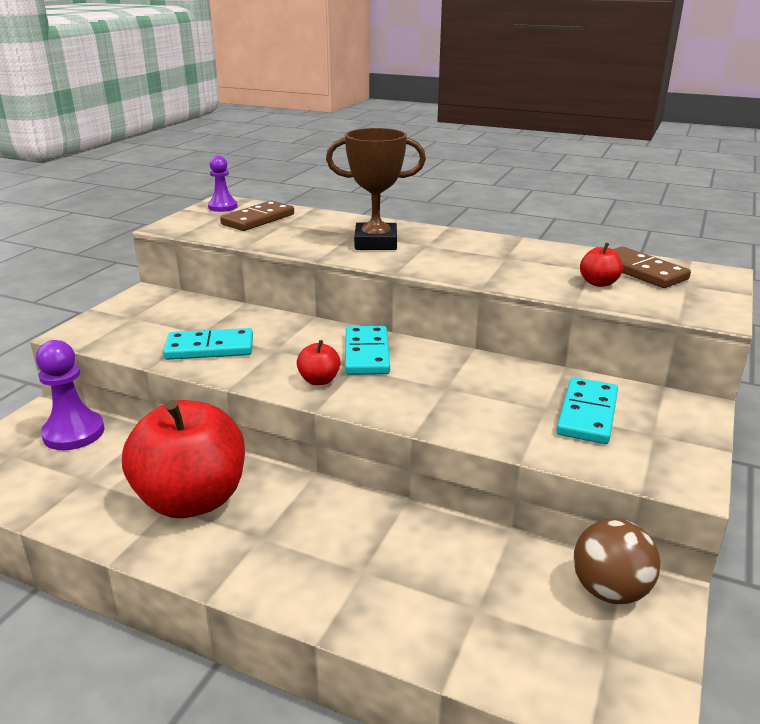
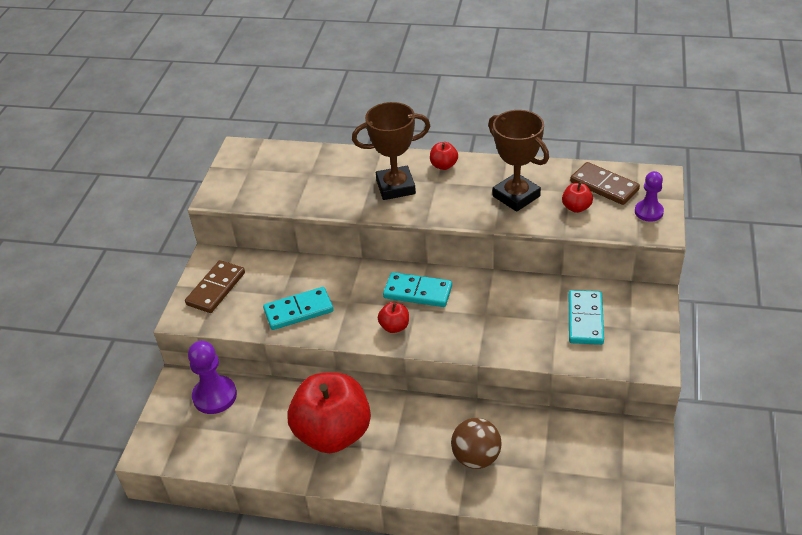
camera: 10 degrees left, 15 degrees up
purple pawn [208,156,238,212] -> purple pawn moved to [635,171,664,222]
brown domino [220,200,294,231] -> brown domino moved to [185,260,245,313]
turquoise domino [345,326,390,375] -> turquoise domino turned 60 degrees counterclockwise [383,272,452,307]
brown ball [573,518,660,604] -> brown ball moved to [451,418,502,469]
none -> red apple [430,142,458,170]
none -> brown trophy [488,110,549,212]

